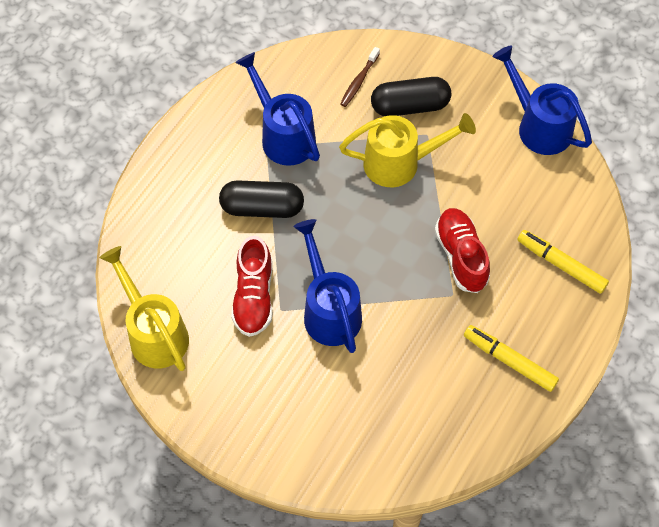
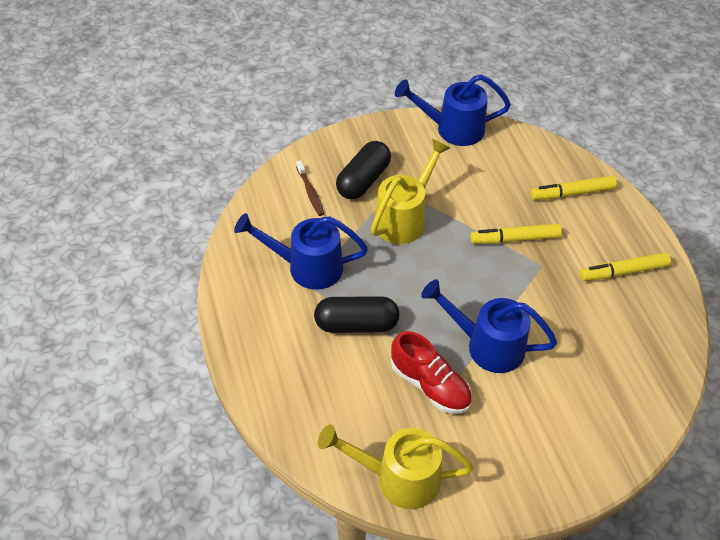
camera: 50 degrees left, 10 degrees down
black capsule [219,180,304,218] -> black capsule turned 45 degrees clockwise [314,296,400,333]
red shoe [435,208,490,293] -> yellow marker [470,224,562,244]

